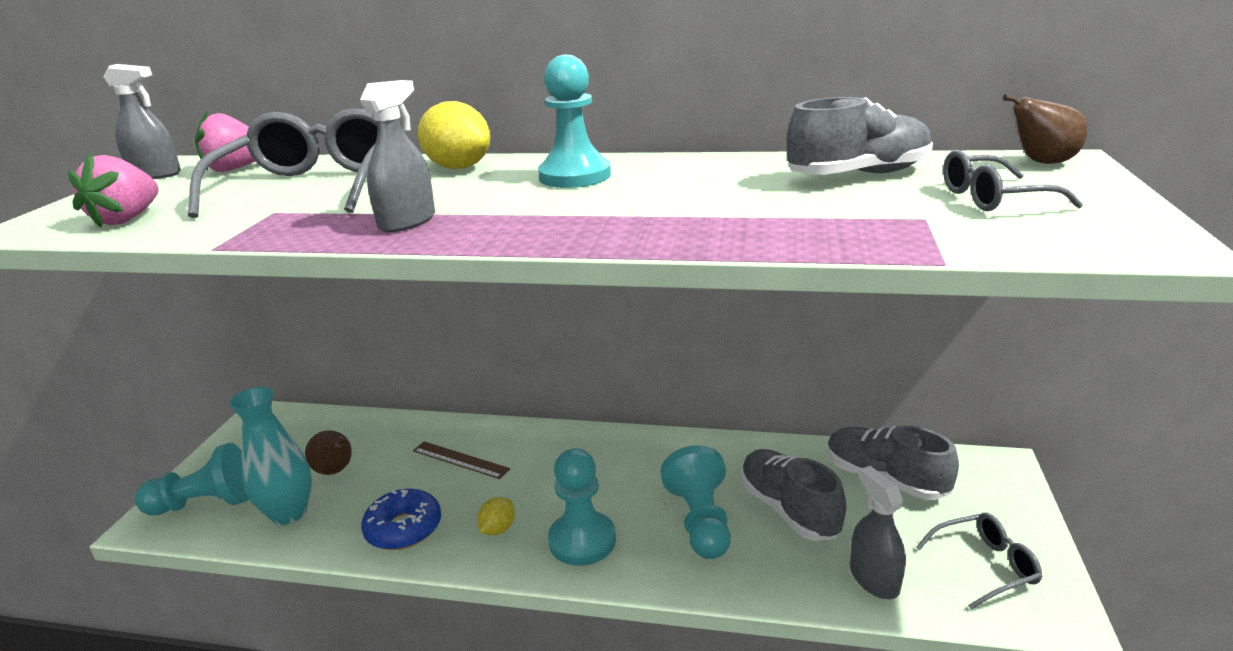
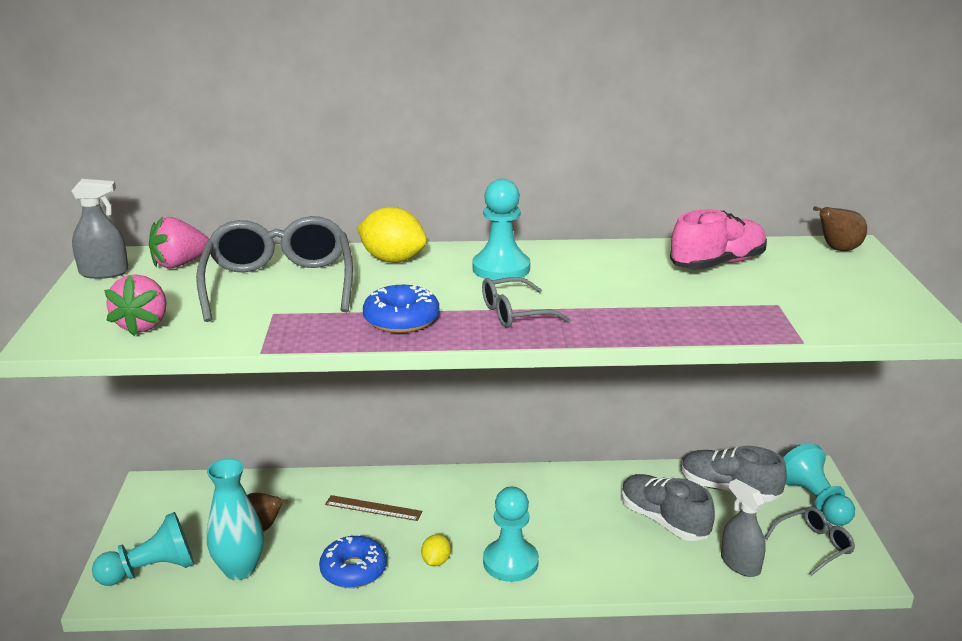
camera: 15 degrees left, 0 degrees up
grey spray bottle [360,80,435,232] -> blue donut [363,285,439,333]
turquoise pawn [661,445,731,559] -> turquoise pawn moved to [783,443,855,526]
grey shoe [787,97,933,175] -> pink shoe [670,209,767,270]
grey glasses [943,150,1083,211] -> grey glasses moved to [482,277,571,328]

